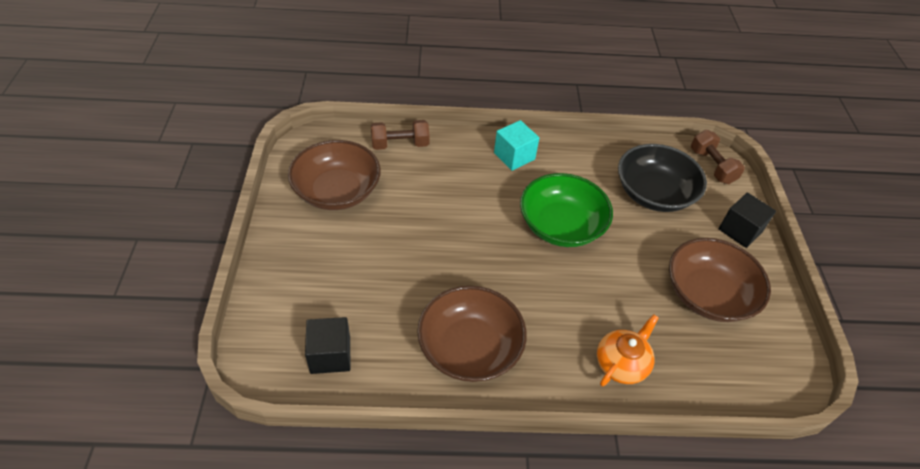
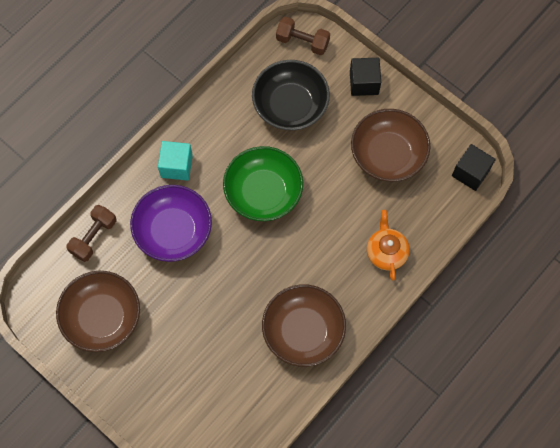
camera: 45 degrees left, 20 degrees up
black cube [305,317,350,374] -> black cube moved to [452,144,496,191]
none -> purple bowl [130,185,212,262]

